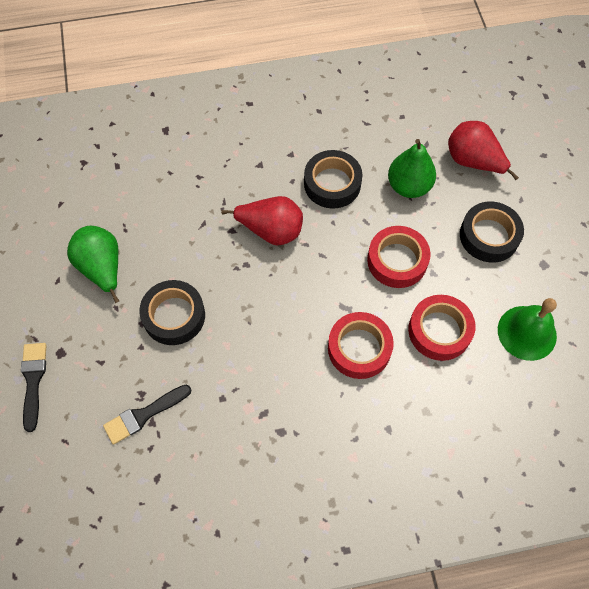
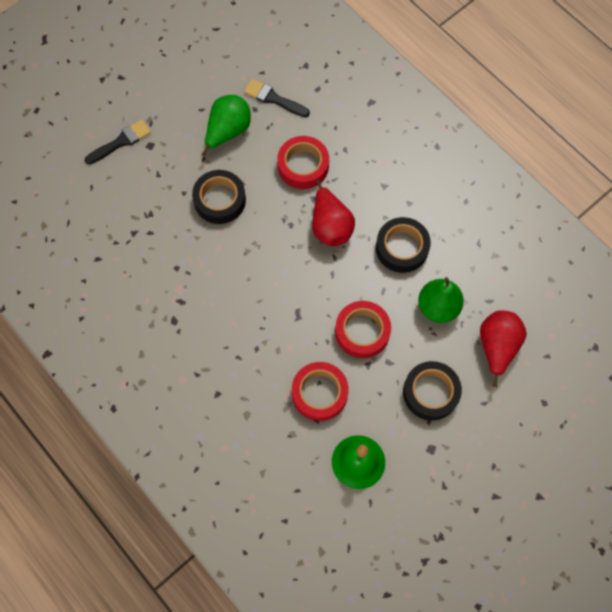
camera: 60 degrees right, 5 degrees up
black brush [103,385,191,445] -> black brush moved to [244,79,310,117]
red tape [328,312,394,379] -> red tape moved to [277,136,329,189]

